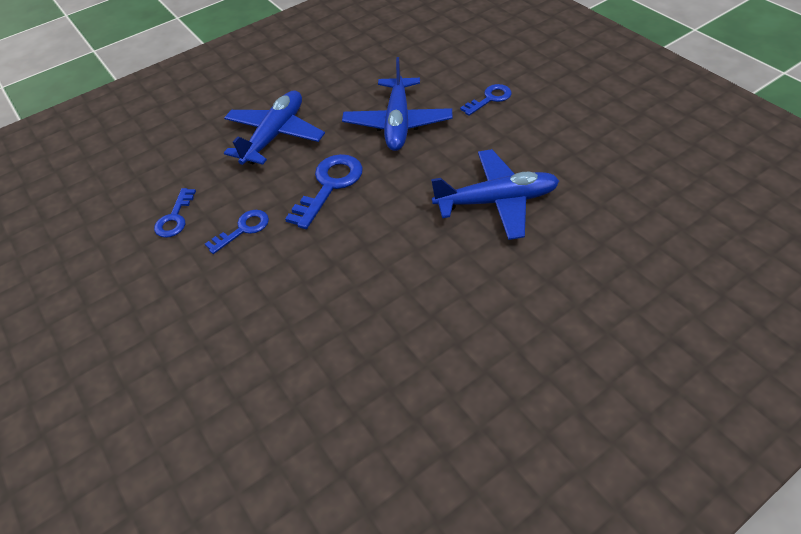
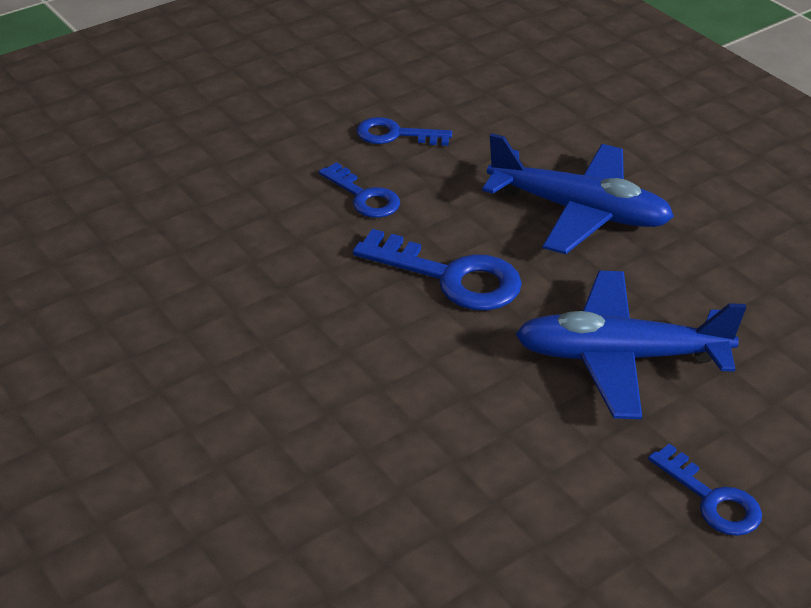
camera: 85 degrees right, 10 degrees down
blue plane [431,149,559,240] -> none

